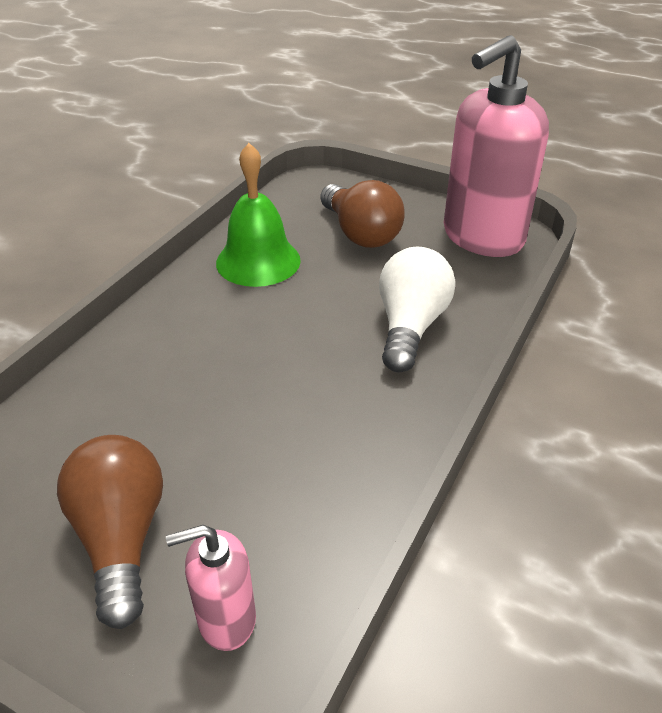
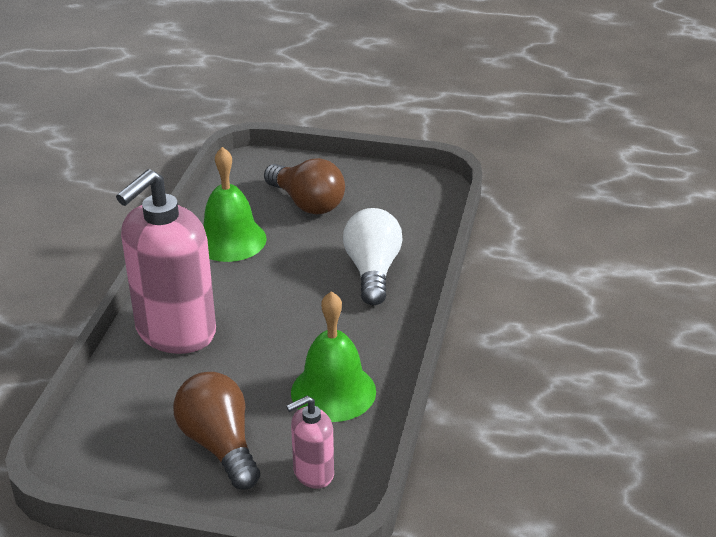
camera: 15 degrees left, 5 degrees down
pink soap dispenser [444,35,549,257] -> pink soap dispenser moved to [116,169,216,354]
none -> green bell [291,291,376,422]

